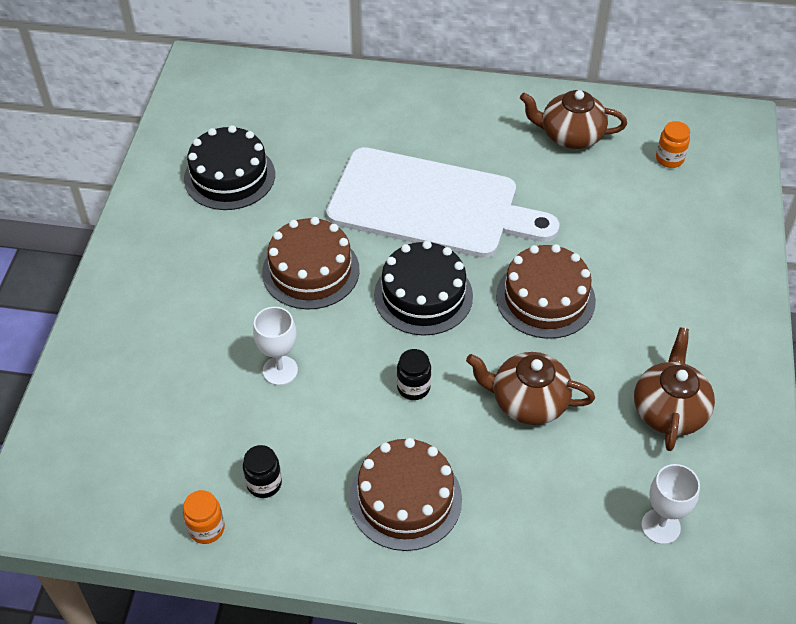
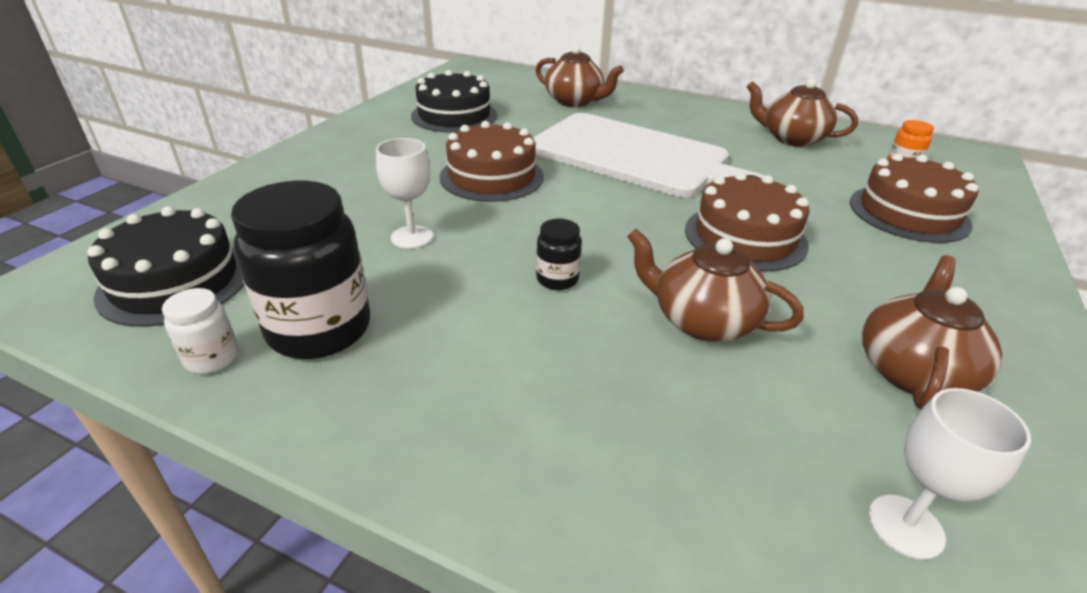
camera: 15 degrees right, 15 degrees down
orange jar [183,490,225,544] -> white jar [162,288,238,374]
black jar [243,445,282,498] -> black jar [231,181,370,359], size x2.11
brown cake [349,438,462,551] -> brown cake moved to [850,153,978,243]
black cake [374,241,473,336] -> black cake moved to [87,206,244,327]
none -> brown teapot [536,45,624,107]

